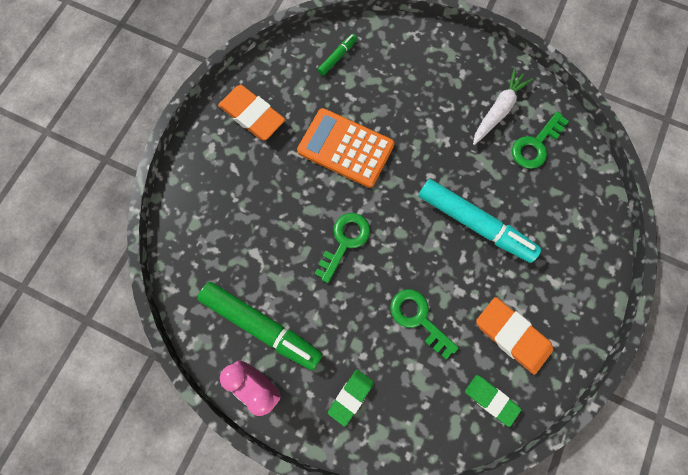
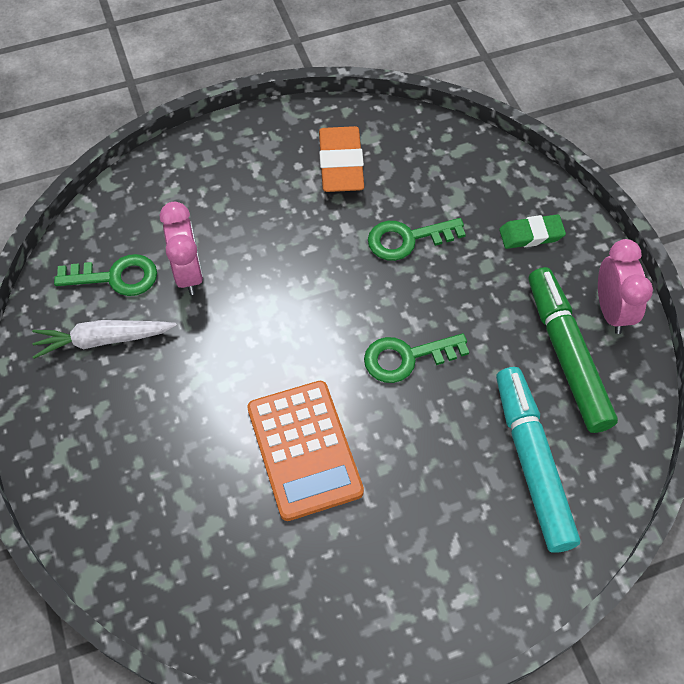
camera: 135 degrees left, 15 degrees down
orange eraser [218,85,285,140] -> none
green marker [318,34,357,76] -> none
green key [390,289,459,359] -> green key turned 75 degrees clockwise [368,218,466,261]
turquoise marker [418,179,541,263] -> turquoise marker moved to [496,367,580,553]
green eraser [465,375,521,427] -> none
none -> pink clock [160,202,203,295]

